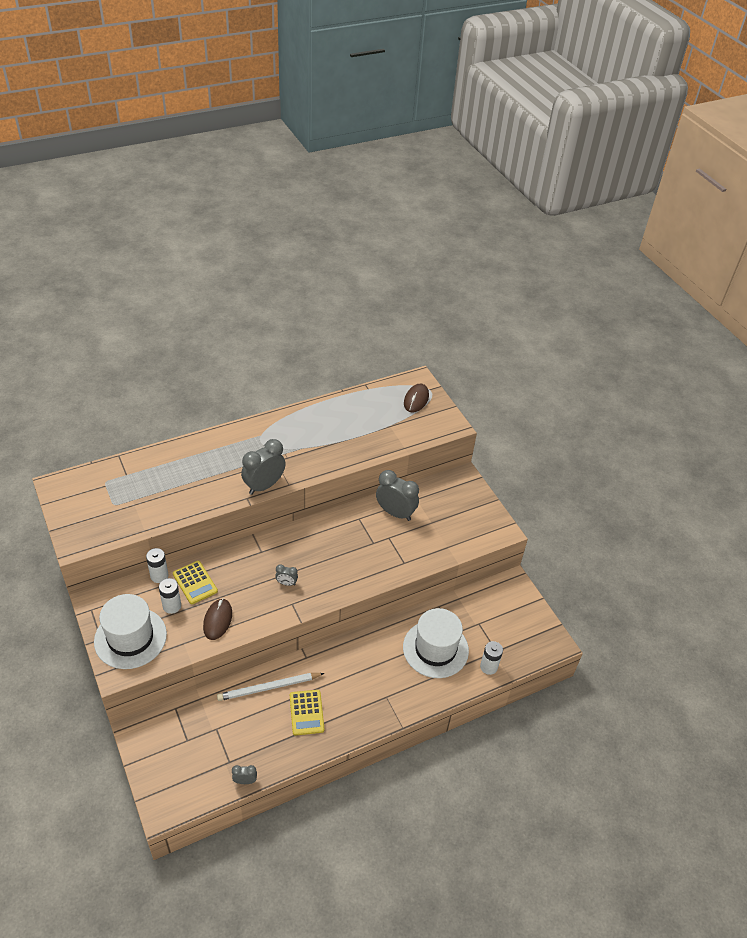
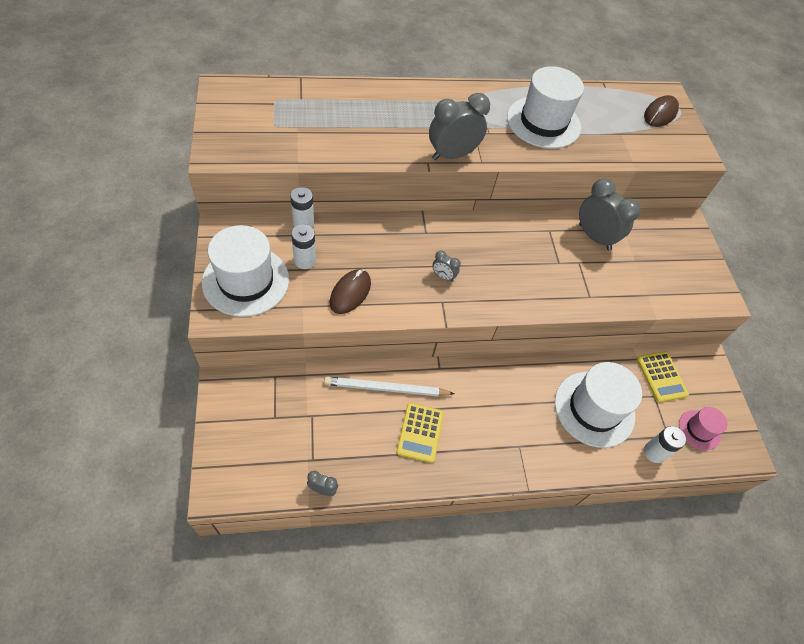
camera: 15 degrees right, 10 degrees up
yellow calculator [173,561,218,604] -> yellow calculator moved to [637,351,689,403]
none -> white hat [507,66,584,149]
none -> pink hat [679,407,728,450]

